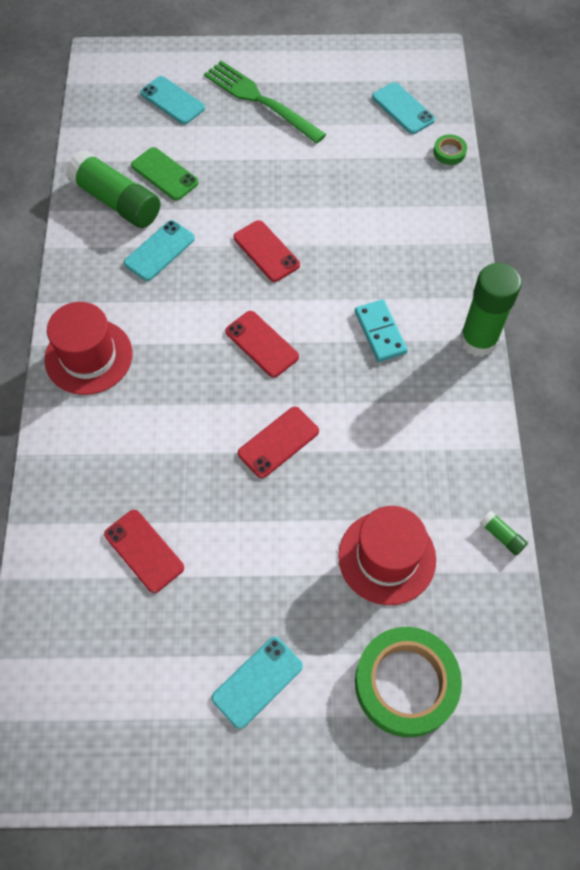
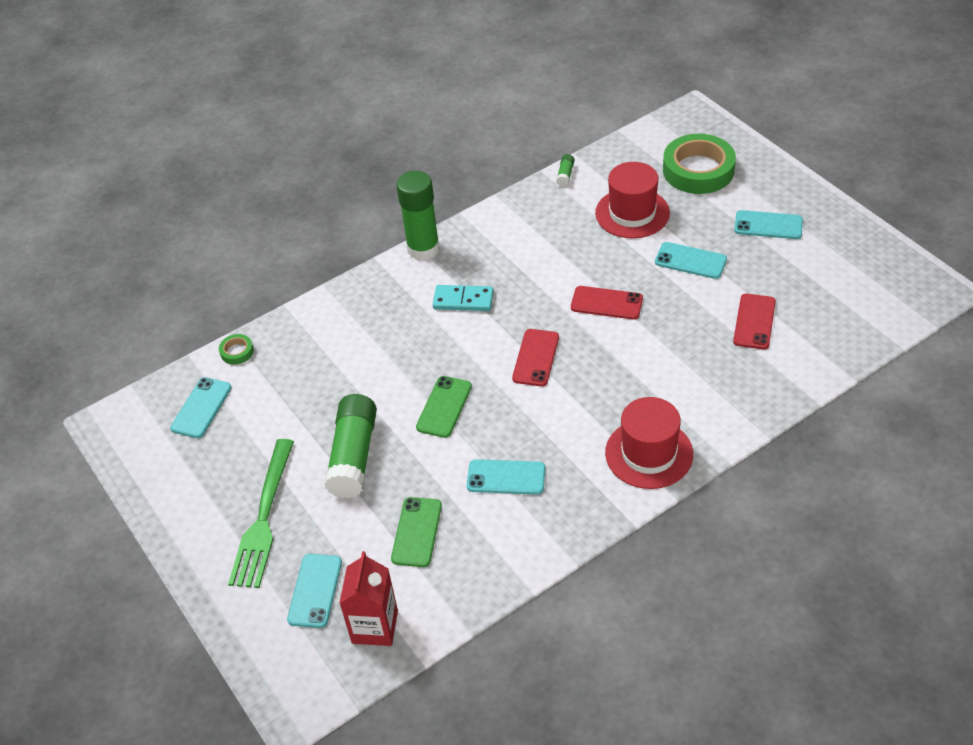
camera: 120 degrees left, 15 degrees down
green glue stick [66,150,160,228] -> green glue stick moved to [324,394,377,498]
red phone [234,220,300,282] -> green phone [416,376,472,438]
turquoise domino [355,299,408,362] -> turquoise domino turned 60 degrees clockwise [433,285,494,311]
none -> red carton [340,551,398,646]
none -> turquoise phone [655,242,727,279]

